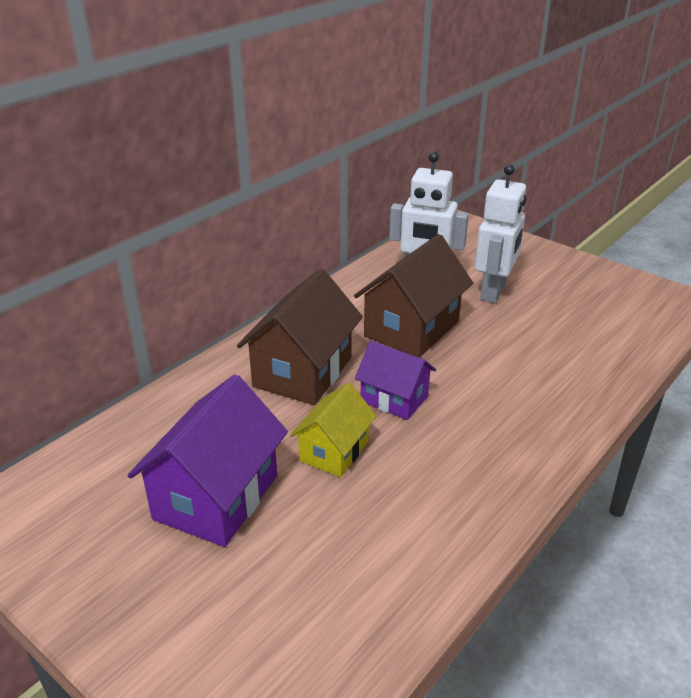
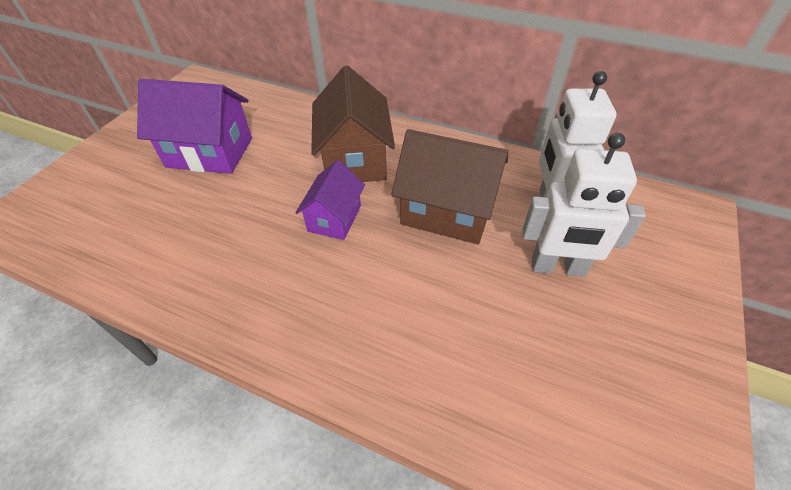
camera: 75 degrees right, 15 degrees up
brown house [237,268,363,405] -> brown house turned 75 degrees clockwise [311,65,395,182]
yellow house [290,383,377,477] -> none

